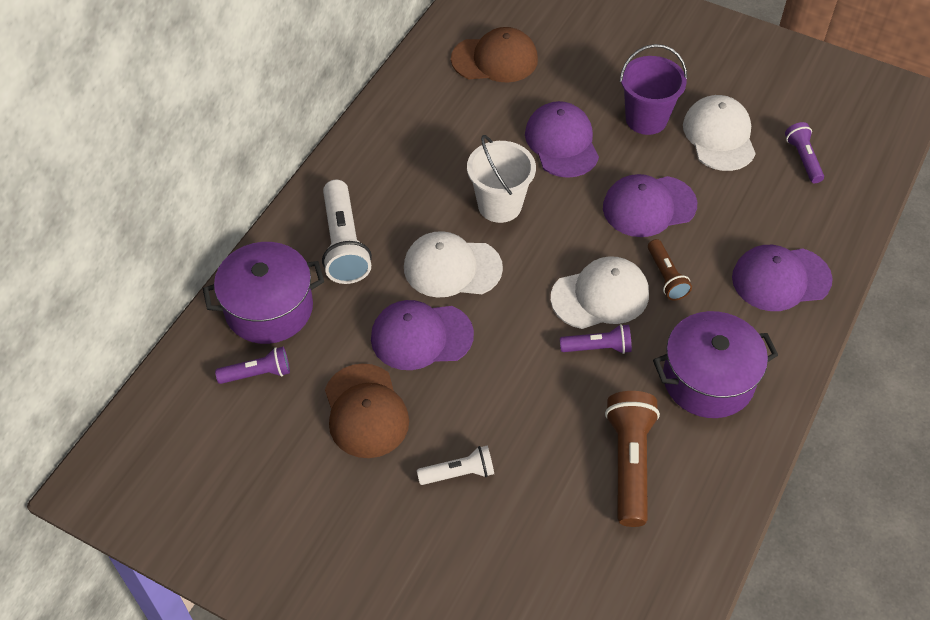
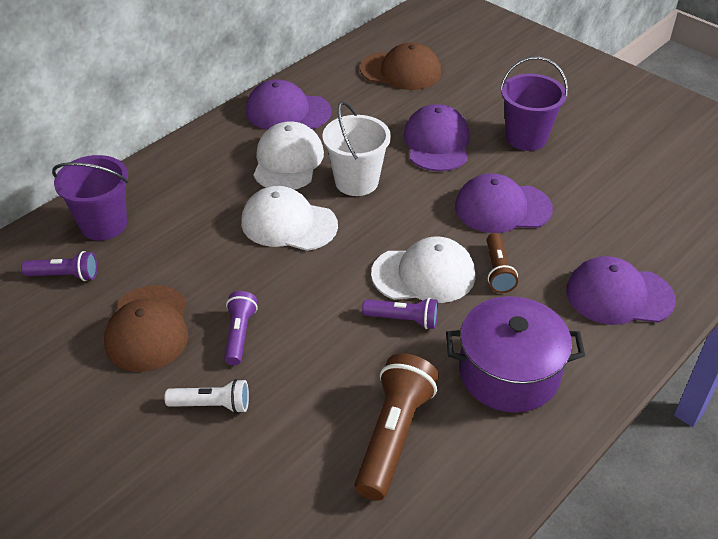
camera: 15 degrees right, 10 degrees down
purple pot [203,242,324,344] -> purple bucket [52,155,128,241]
white flashlight [322,180,372,284] -> none
purple cap [371,300,474,370] -> purple cap moved to [246,79,331,130]
white cap [683,95,756,171] -> white cap moved to [254,122,324,190]
purple flashlight [785,122,824,183] -> purple flashlight moved to [224,291,258,365]

